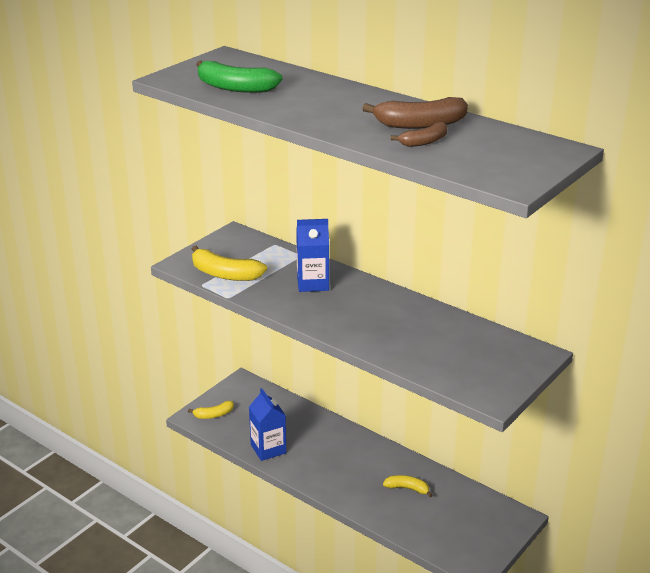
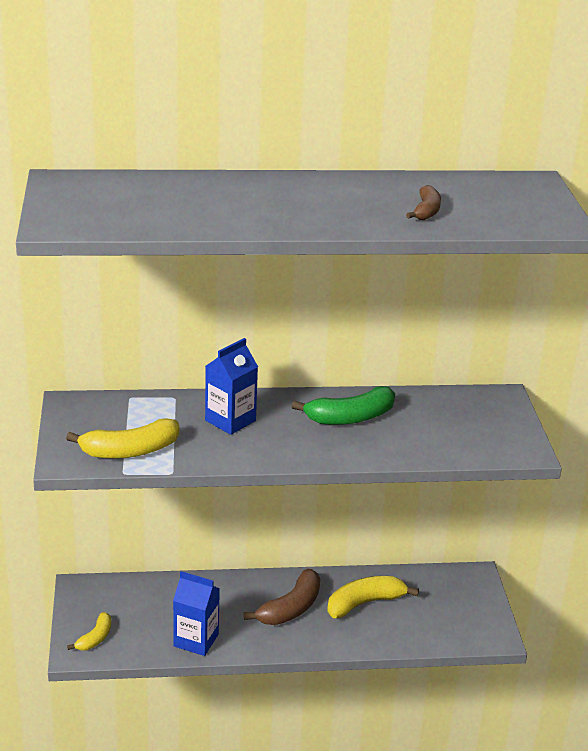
camera: 45 degrees left, 0 degrees up
green banana [196,61,283,93] -> green banana moved to [292,386,395,425]
brown banana [362,97,468,129] -> brown banana moved to [244,569,320,625]
yellow banana [383,475,433,497] -> yellow banana [327,576,419,618], size x1.70

